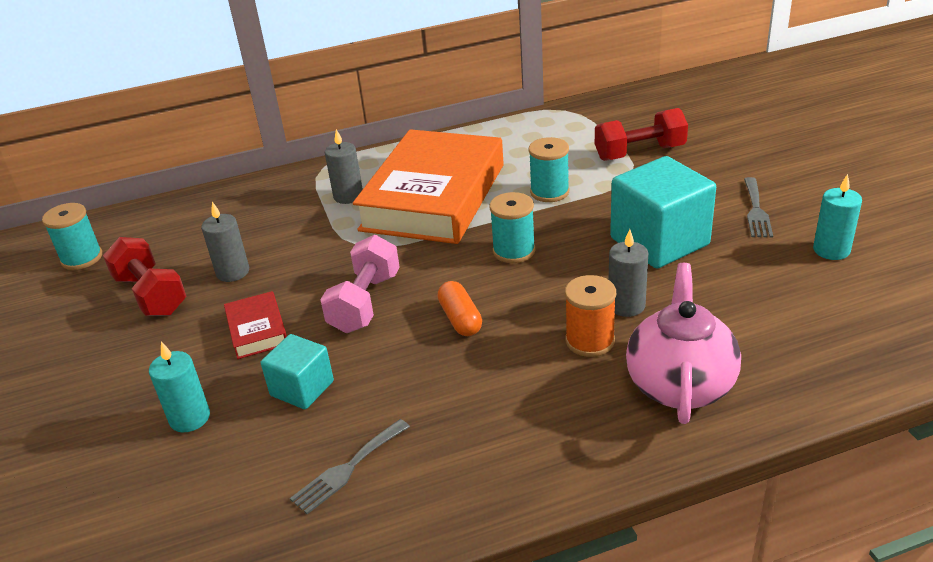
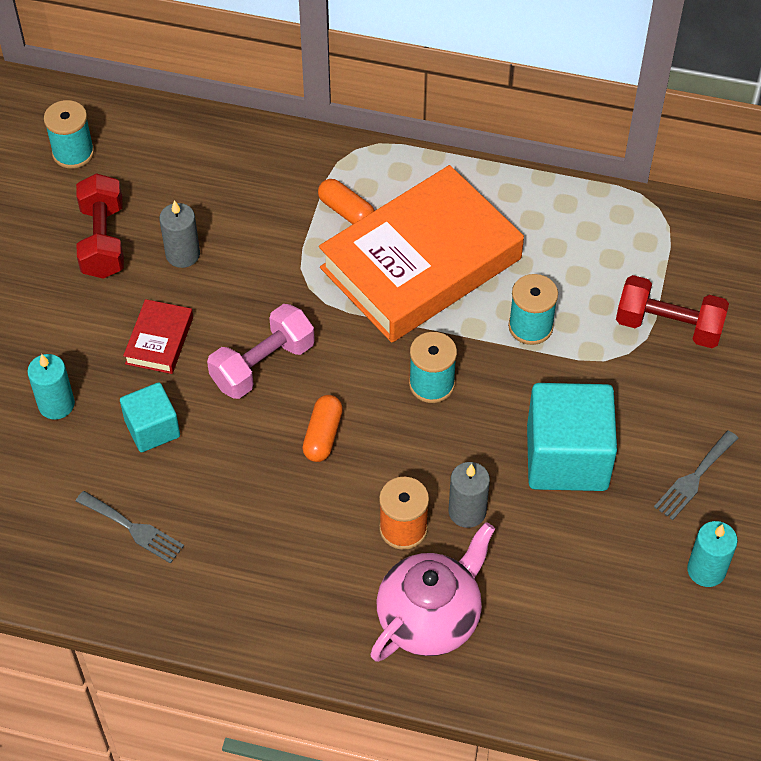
camera: 30 degrees right, 20 degrees up
grey fork [290,419,410,514] -> grey fork turned 135 degrees counterclockwise [76,491,184,564]
grey candle [325,129,363,204] -> orange capsule [318,179,375,224]

